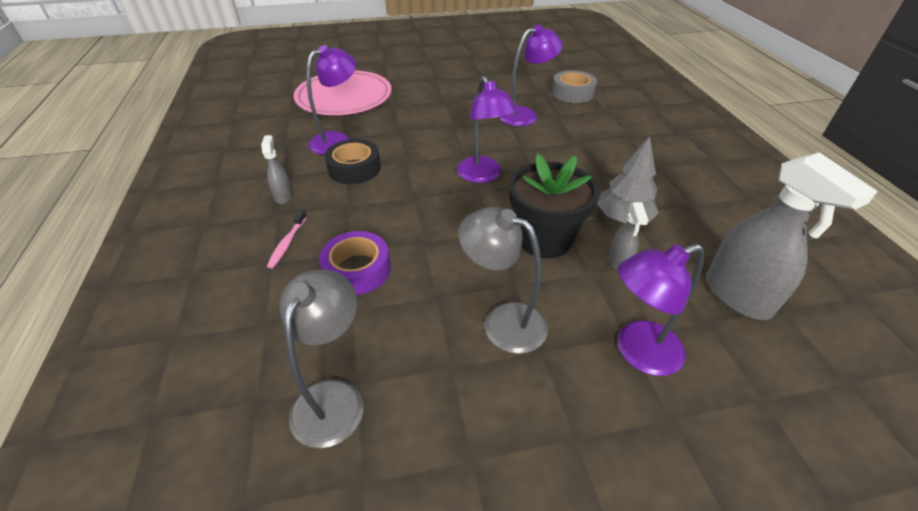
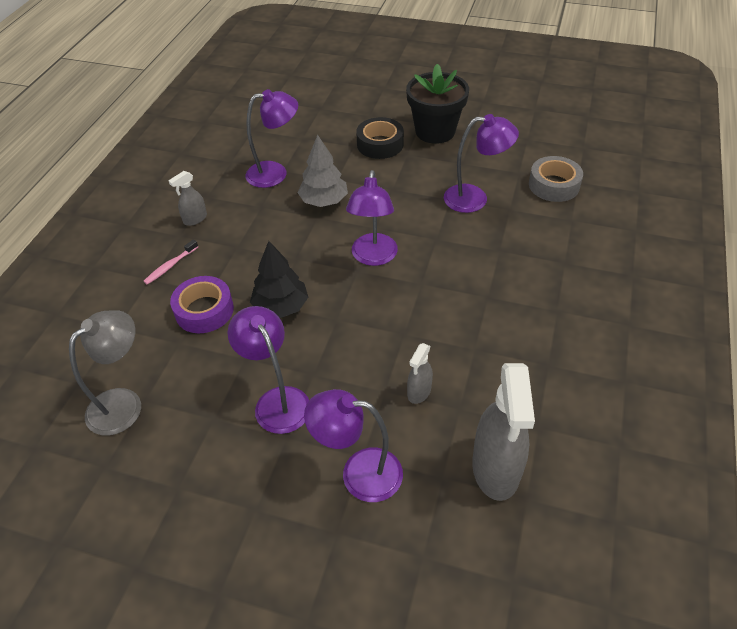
camera: 30 degrees right, 5 degrees up
grey spray bottle [261,135,293,204] -> grey spray bottle turned 150 degrees counterclockwise [168,171,207,226]
pink plate [294,70,392,115] -> none
black tape [324,139,381,184] -> black tape moved to [356,117,404,159]
grey lamp [458,207,548,354] -> purple lamp [228,306,309,434]
black flower pot [509,154,599,258] -> black flower pot moved to [406,64,469,144]
grey tree [597,136,659,224] -> grey tree moved to [297,134,348,207]
none -> black tree [250,241,308,318]

